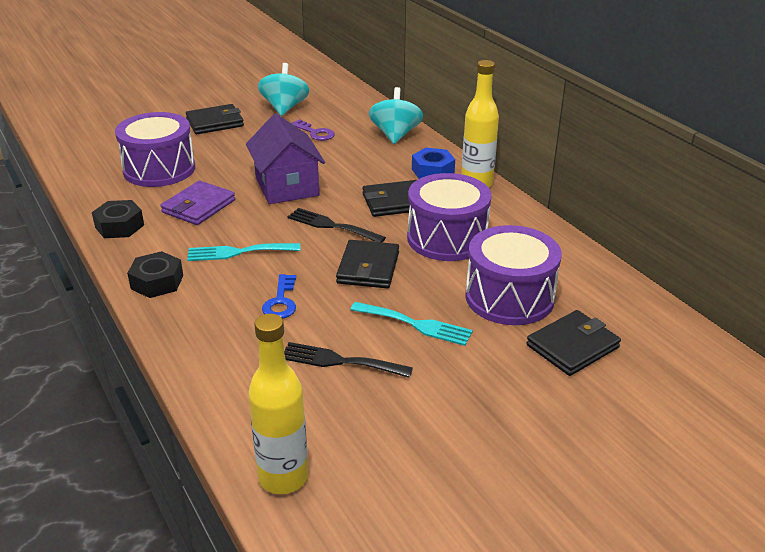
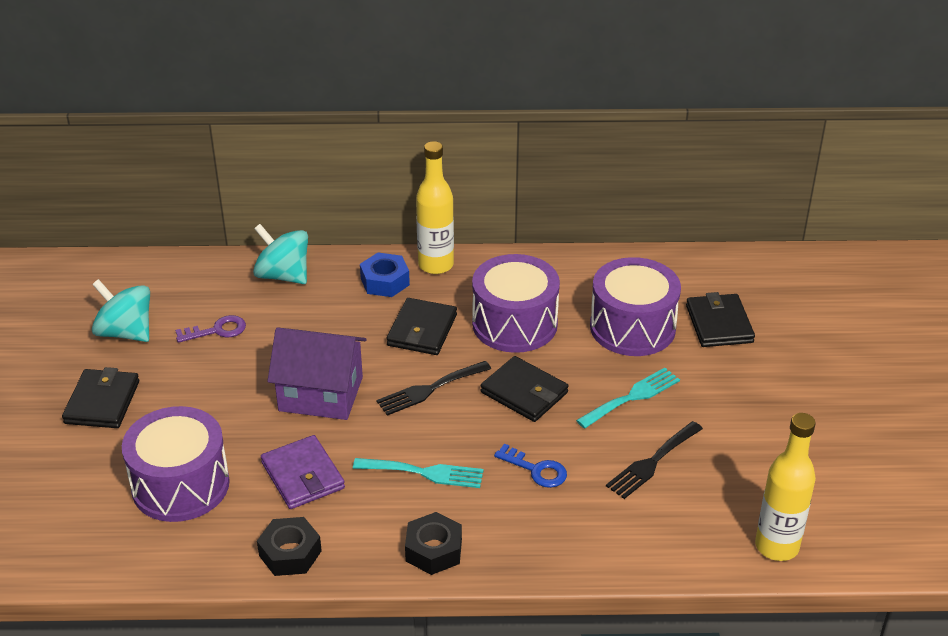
camera: 60 degrees left, 5 degrees up
turquoise fork [187,243,300,261] -> turquoise fork turned 105 degrees counterclockwise [353,458,484,488]

